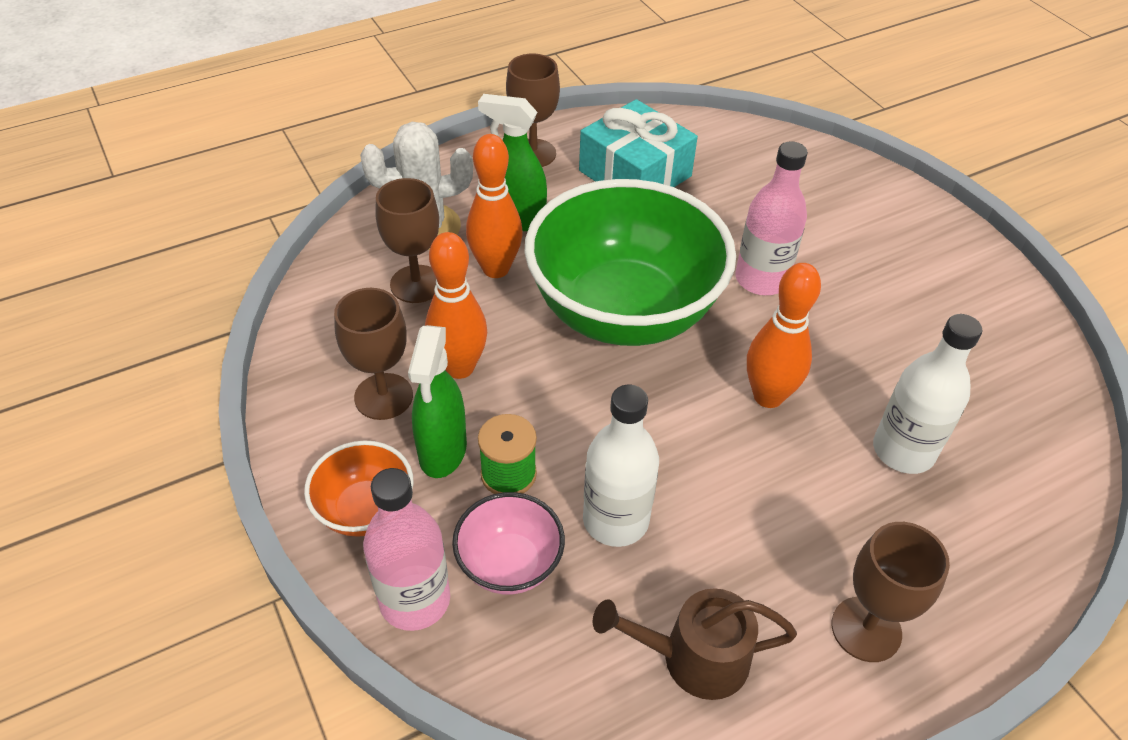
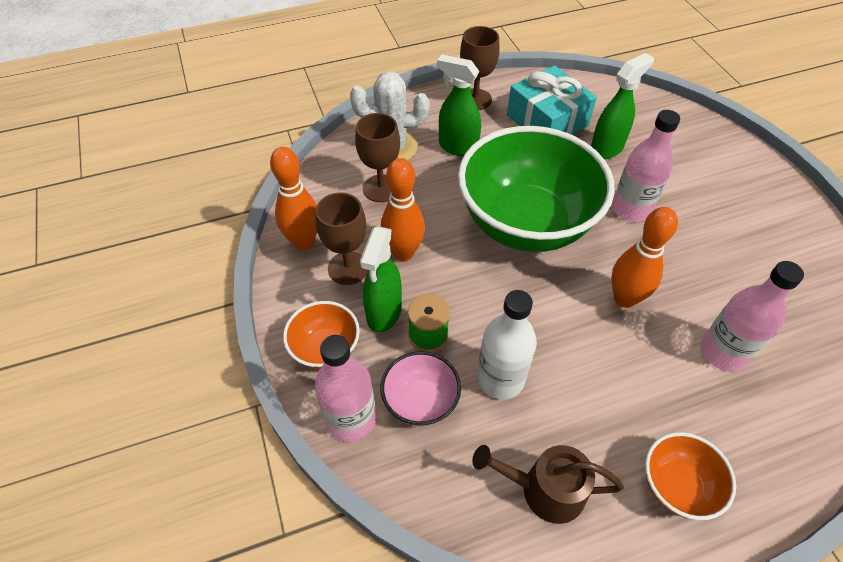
camera: 10 degrees right, 5 degrees up
orange bowling pin [466,134,523,278] -> orange bowling pin moved to [270,147,317,250]
brown goblet [832,522,950,662] -> orange bowl [645,432,736,520]
white bottle [873,314,982,474] -> pink bottle [700,261,804,372]
none -> green spray bottle [591,53,654,159]

